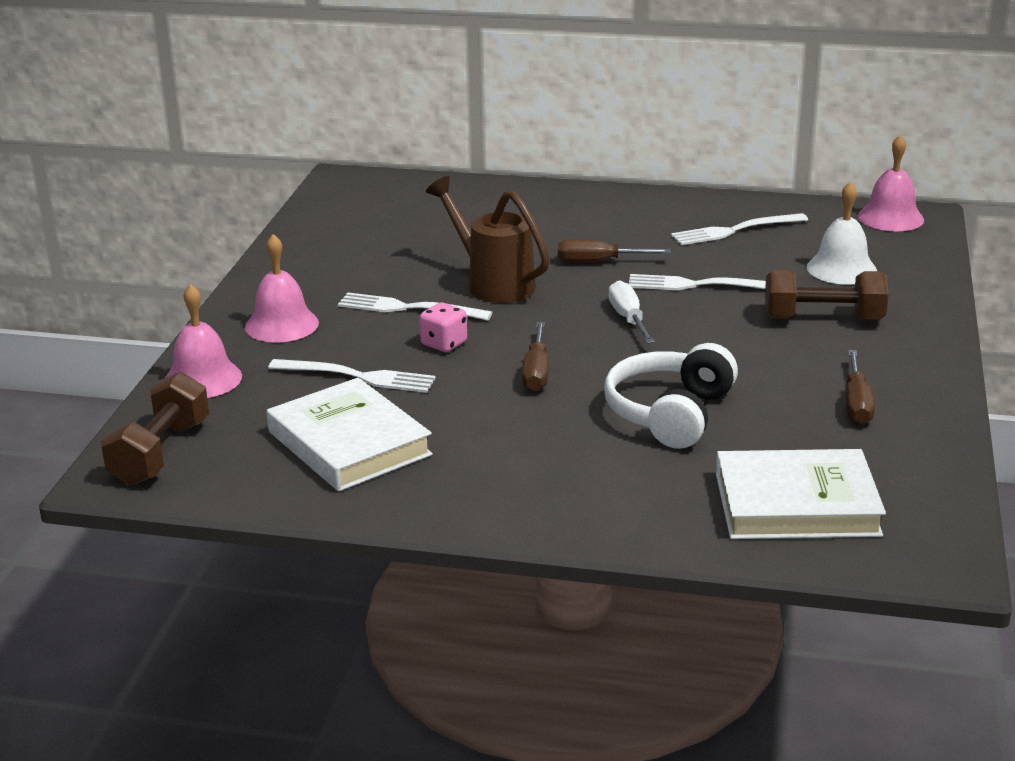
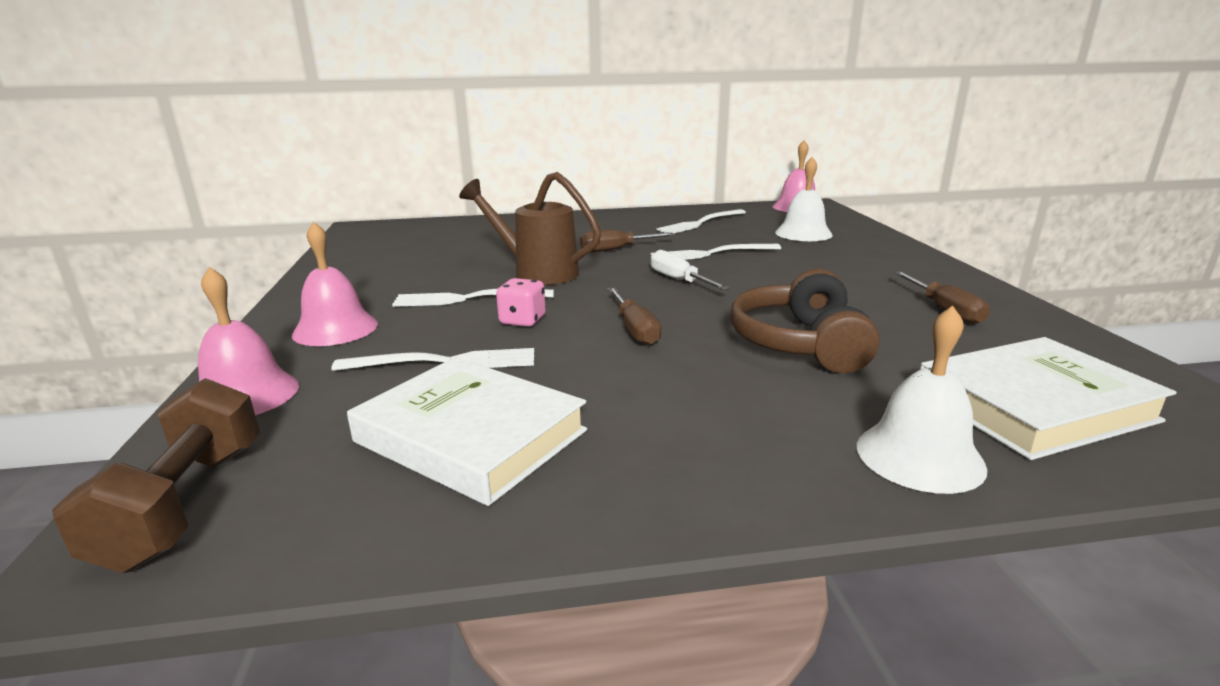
camera: 20 degrees left, 5 degrees down
white headphones [604,343,738,449] -> brown headphones [730,269,880,373]
brown dumbbell [765,270,889,320] -> none
none -> white bell [857,306,987,494]

